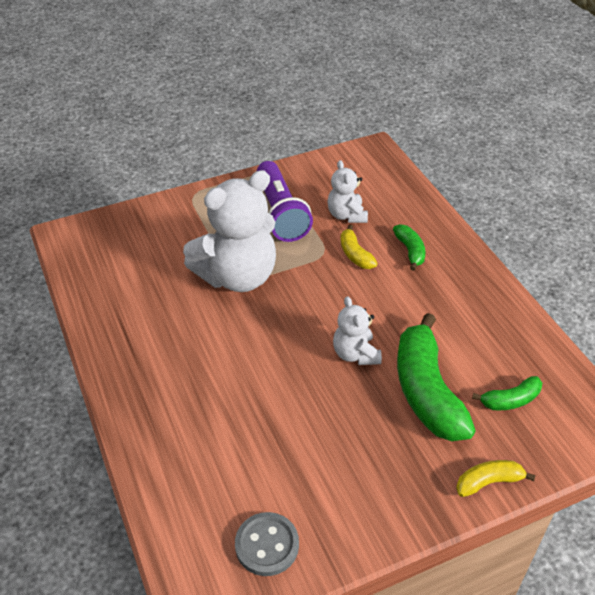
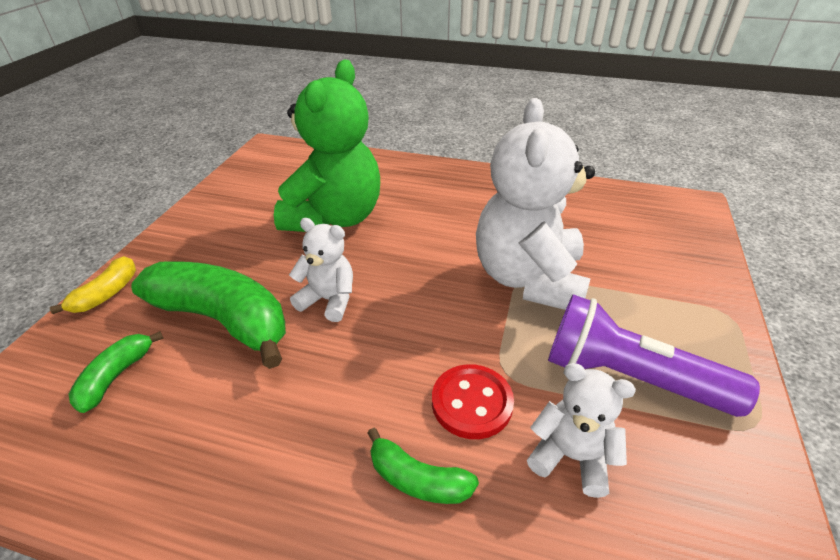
camera: 130 degrees right, 5 degrees down
grey button [235,512,299,576] -> none
yellow banana [340,225,378,269] -> red button [432,364,514,439]
none -> green teddy bear [274,60,380,232]

